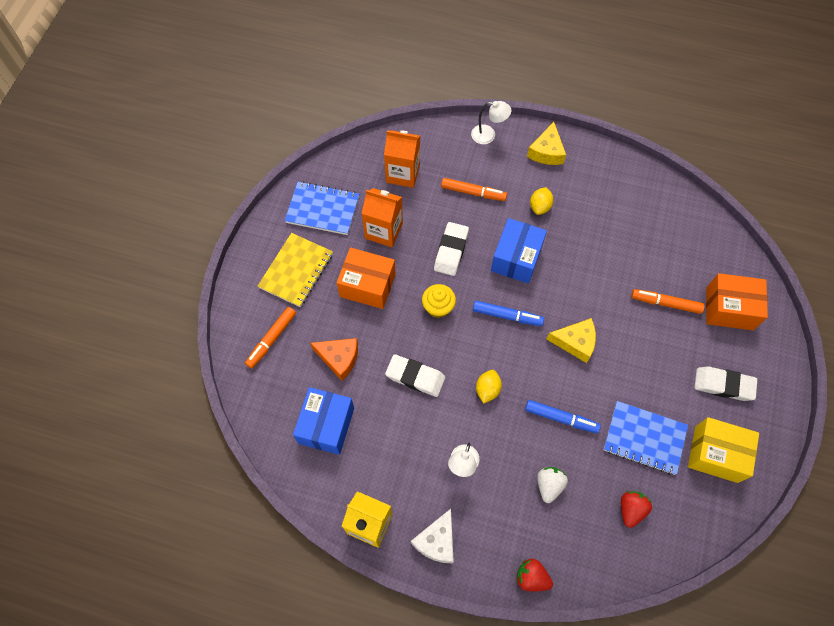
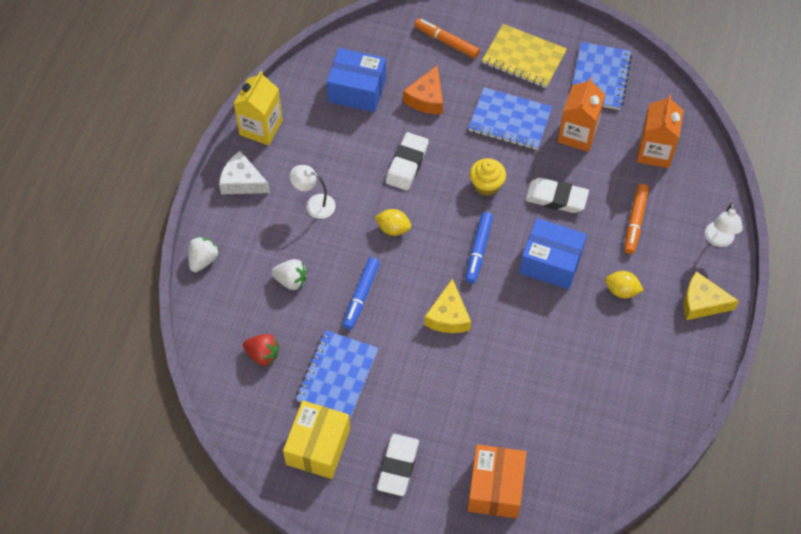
camera: 90 degrees right, 5 degrees down
orange box [337,248,396,309] -> blue notebook [468,87,552,150]
red strawberry [516,559,553,591] -> white strawberry [188,237,219,272]
orange marker [631,289,705,314] -> none

